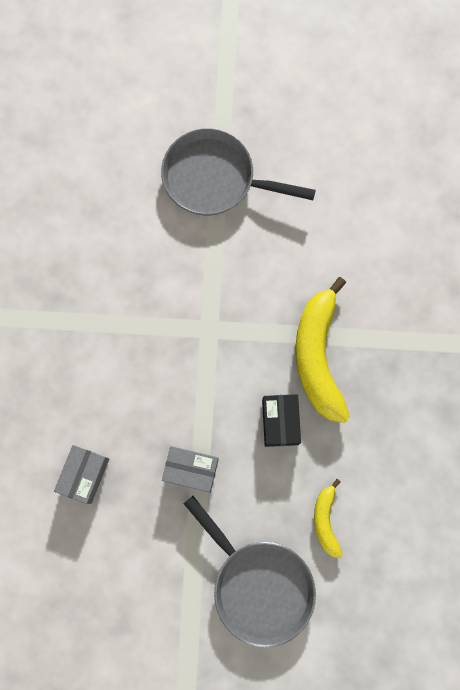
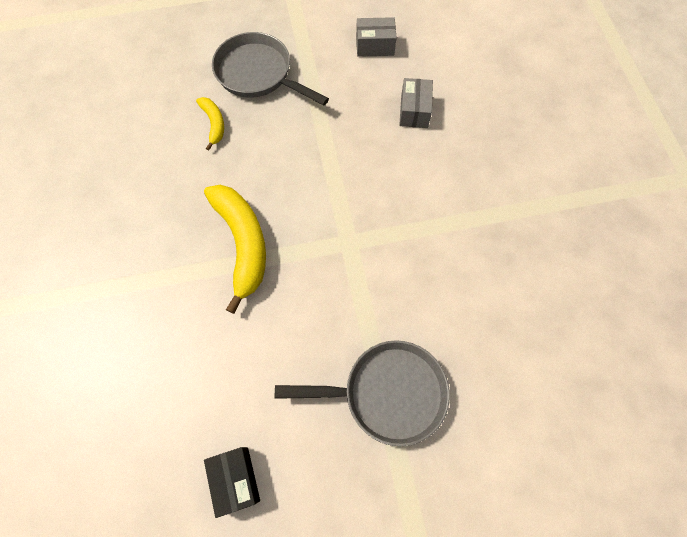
camera: 165 degrees right, 10 degrees down
grey box [162,446,219,493] -> grey box moved to [356,17,397,57]
black box [262,394,301,447] -> black box moved to [204,447,260,518]

